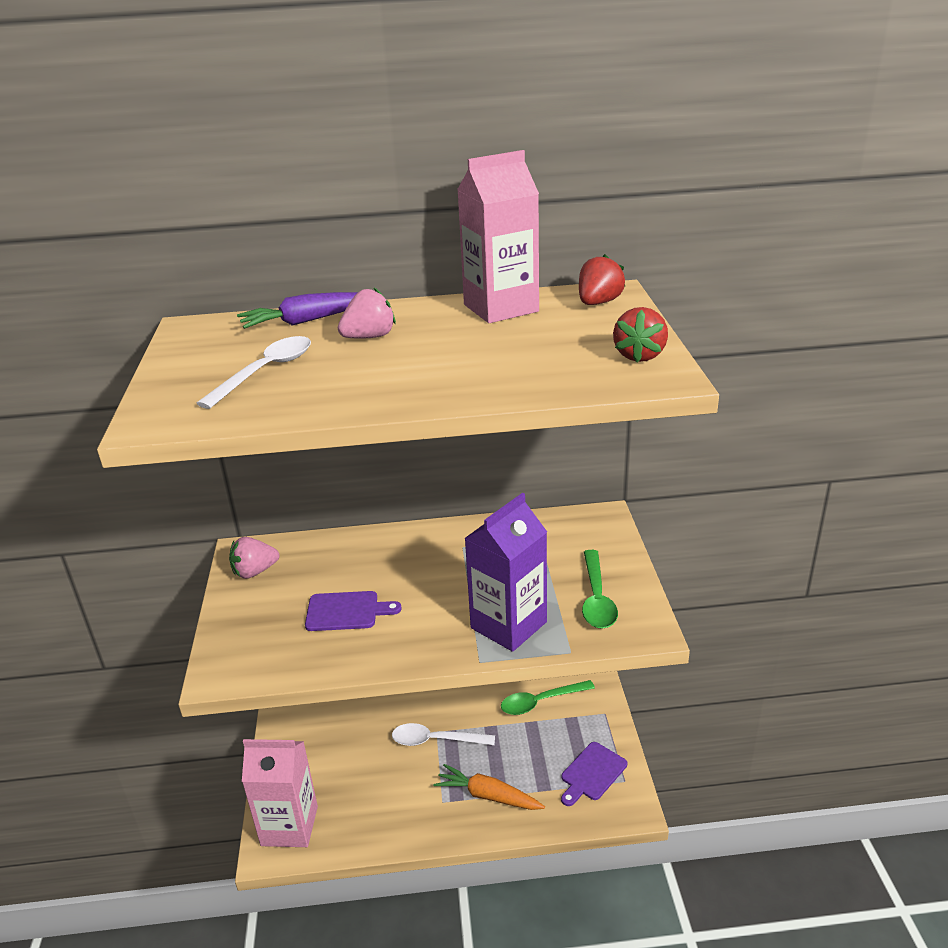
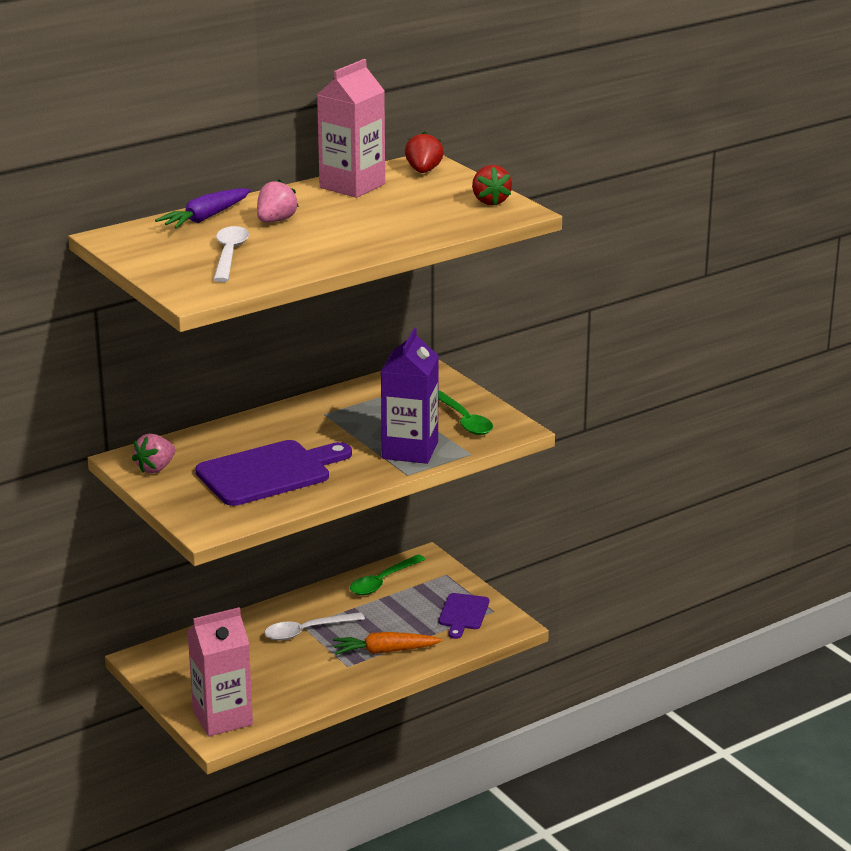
camera: 30 degrees left, 5 degrees down
purple cutting board [305,591,402,631] -> purple cutting board [195,440,352,506], size x1.84

